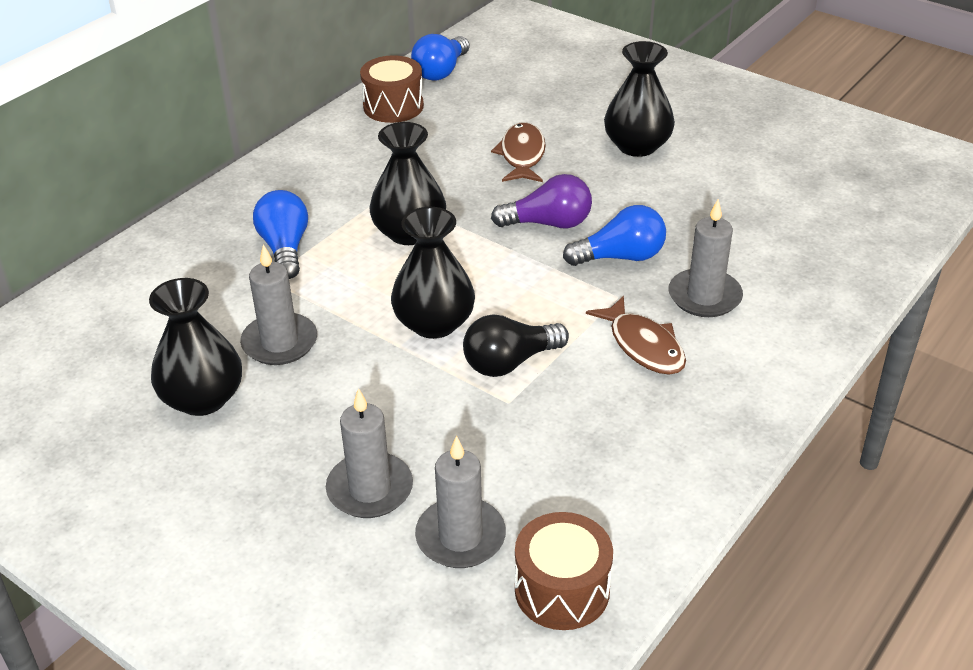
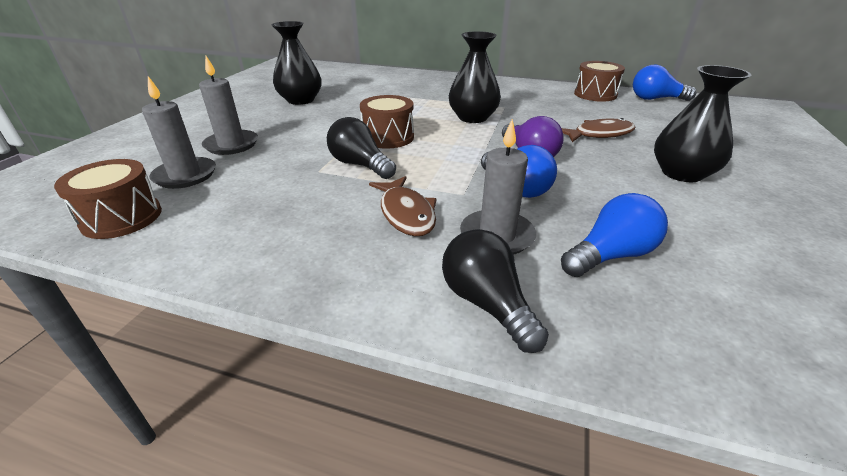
camera: 70 degrees right, 5 degrees down
grey candle [240,244,317,365] -> none
blue light bulb [253,190,308,279] -> blue light bulb moved to [561,193,668,277]
black vase [391,207,475,339] -> brown drum [360,95,414,149]
brown fish [586,296,686,375] -> brown fish turned 60 degrees counterclockwise [369,176,437,236]
none -> black light bulb [442,229,549,353]

